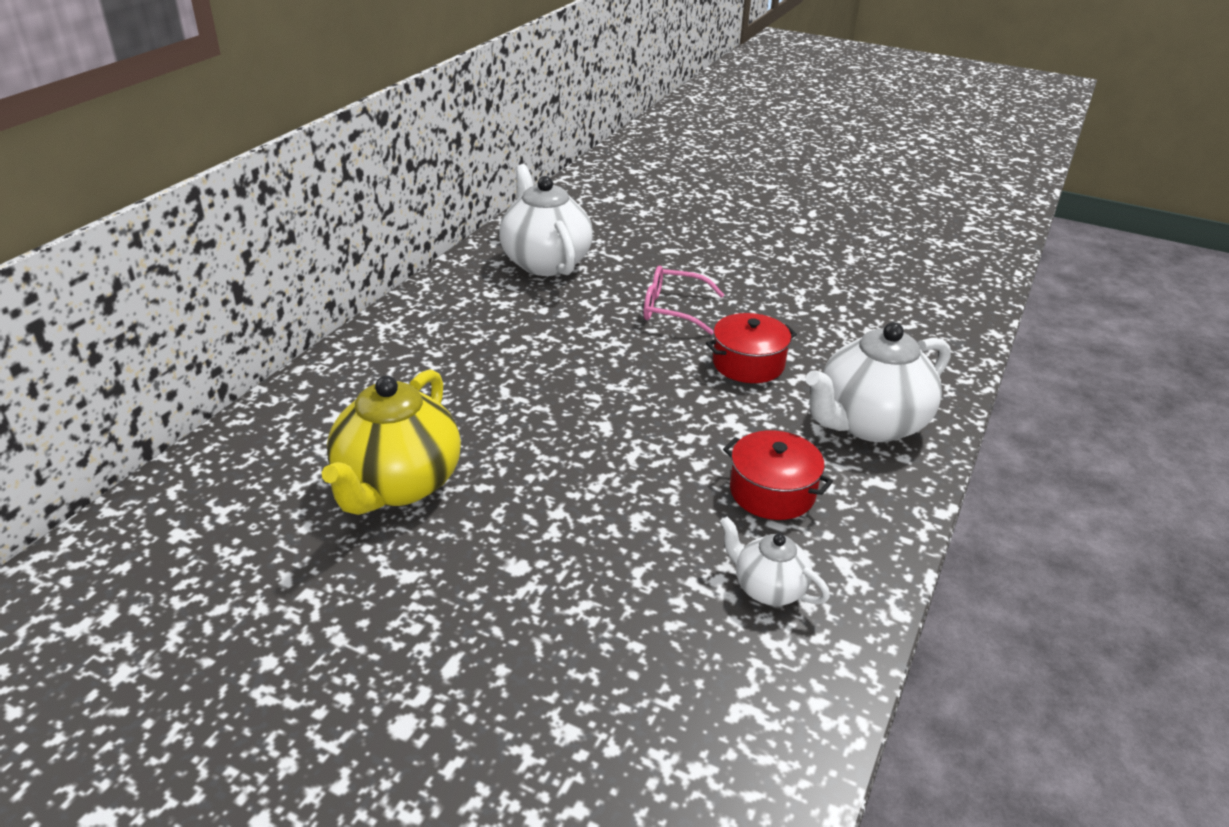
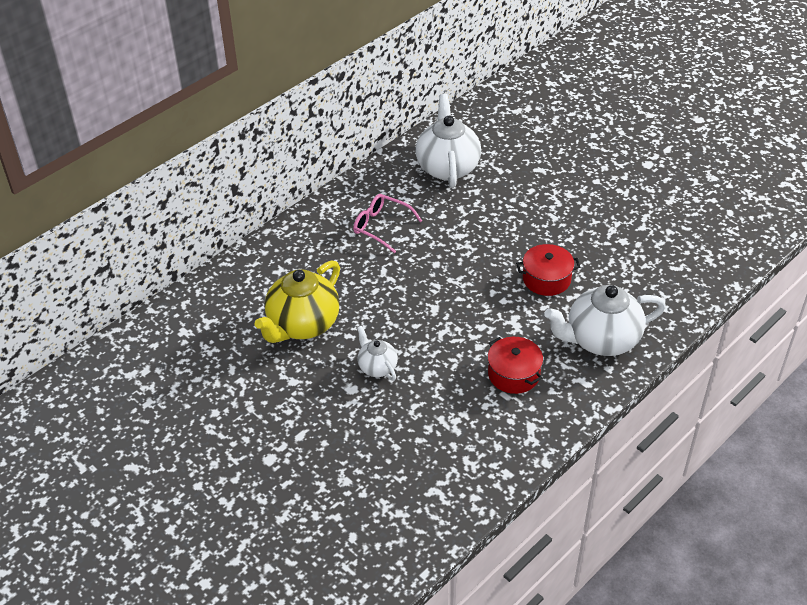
camera: 20 degrees right, 10 degrees up
pink glasses [643,266,724,335] -> pink glasses moved to [353,194,422,253]
white teapot [720,516,830,606] -> white teapot moved to [357,326,398,381]

